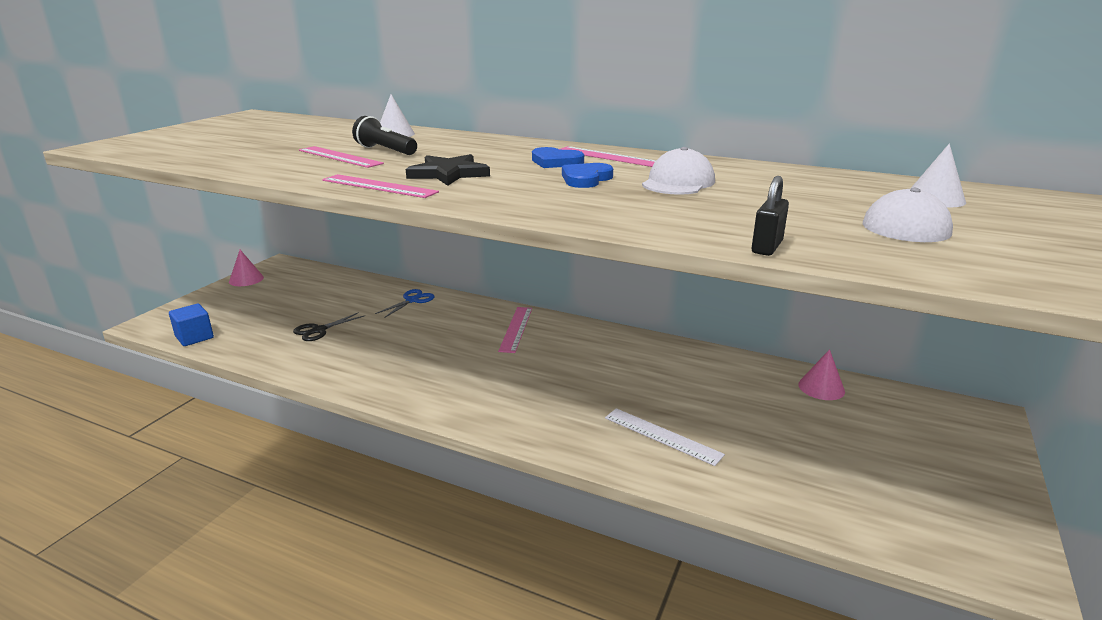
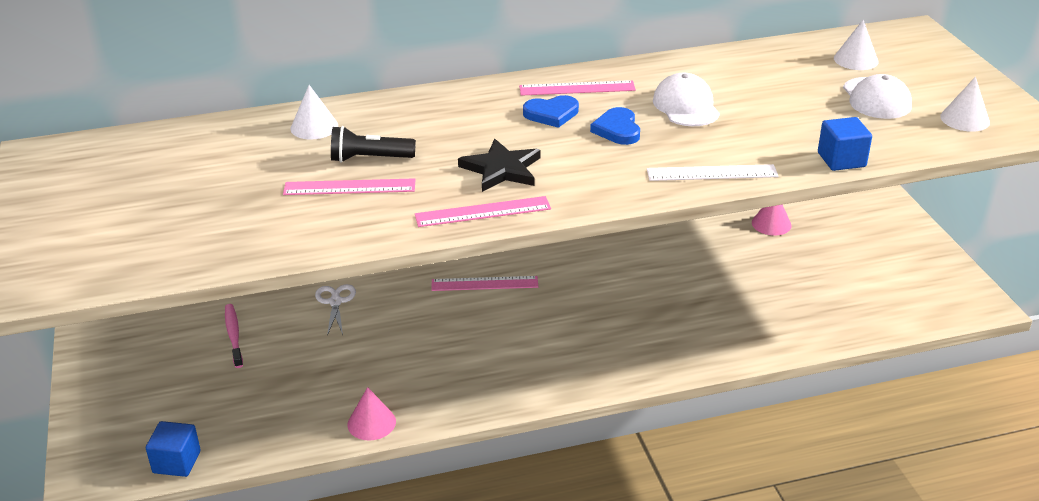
camera: 40 degrees left, 10 degrees up
pink cone [229,250,264,286] -> pink cone moved to [348,387,396,441]
black scissors [293,312,365,341] -> none
blue scissors [375,289,435,318] -> white scissors [315,284,356,336]
pink ruler [498,307,532,353] -> pink ruler turned 60 degrees counterclockwise [431,276,538,291]
white ruler [605,408,725,466] -> white ruler moved to [647,164,778,181]
black padlock [752,176,789,256] -> blue cube [818,117,872,171]
none -> pink toothbrush [225,304,243,368]
none -> white cone [940,77,990,132]

